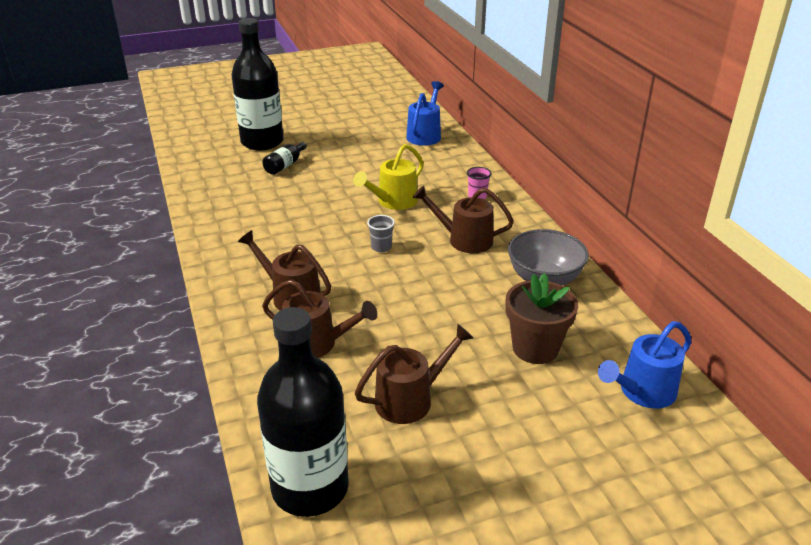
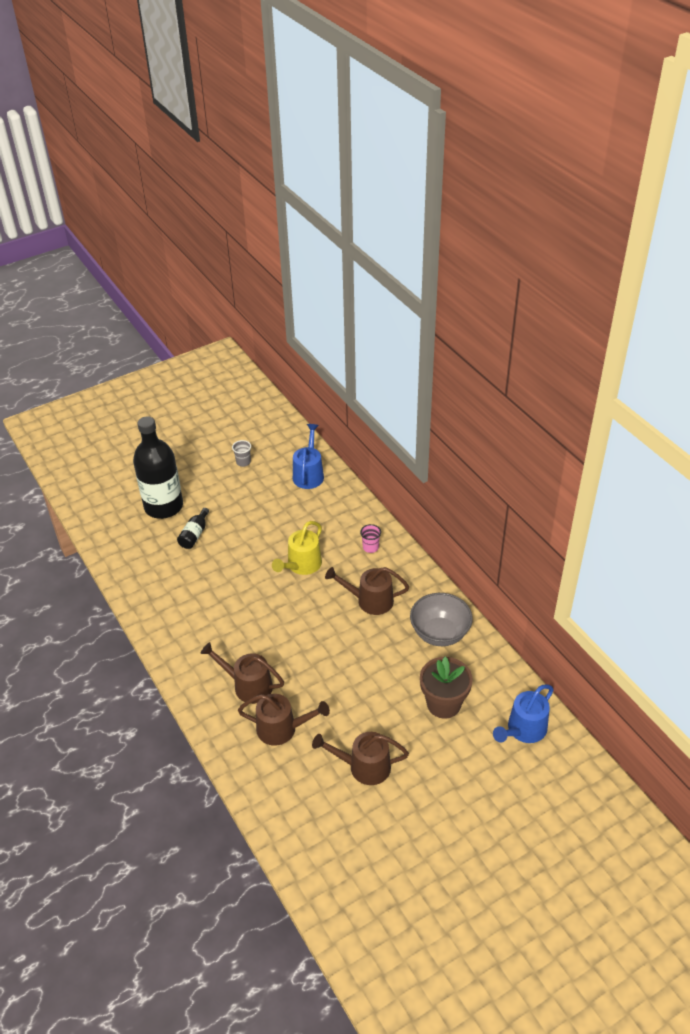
camera: 10 degrees left, 10 degrees up
black bottle [257,307,349,517] -> none
brown watering can [355,324,473,424] -> brown watering can turned 135 degrees counterclockwise [312,732,409,785]
grey cup [367,215,395,252] -> grey cup moved to [232,440,251,467]

